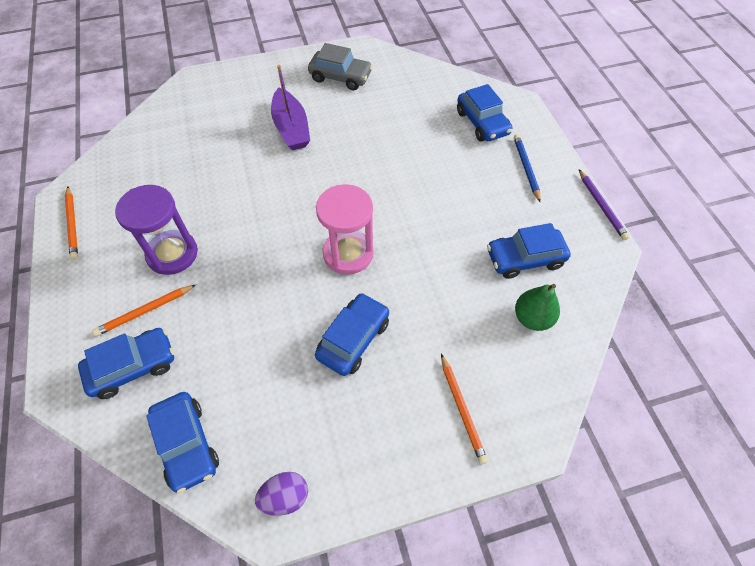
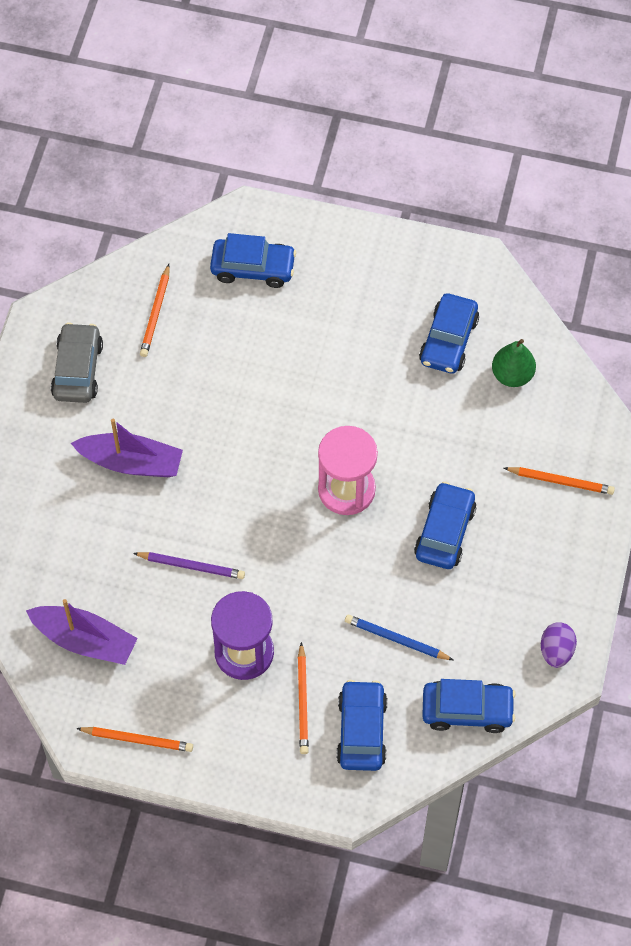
camera: 60 degrees left, 5 degrees up
grey car [308,43,373,90] -> grey car turned 45 degrees counterclockwise [51,322,103,403]
blue car [315,293,389,376] -> blue car turned 45 degrees clockwise [414,482,477,569]
blue pencil [514,134,541,203] -> blue pencil moved to [345,615,453,660]
purple pencil [579,169,629,240] -> purple pencil moved to [133,552,245,579]
none -> purple boat [26,599,138,665]
none -> orange pencil [140,264,170,357]

